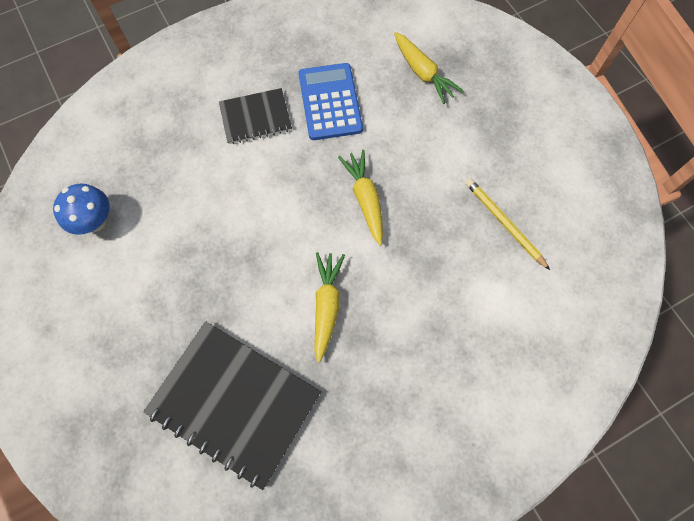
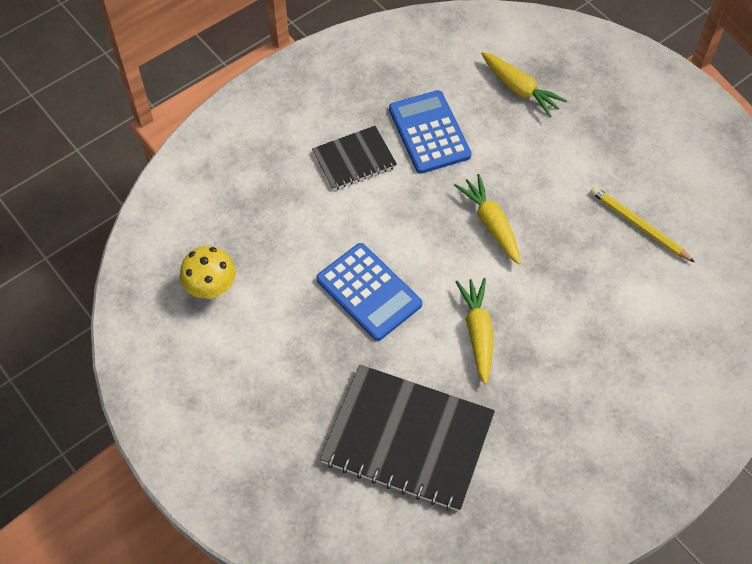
camera: 10 degrees left, 10 degrees down
blue mushroom [53,183,109,235] -> yellow mushroom [180,246,236,299]
none -> blue calculator [316,243,422,341]

